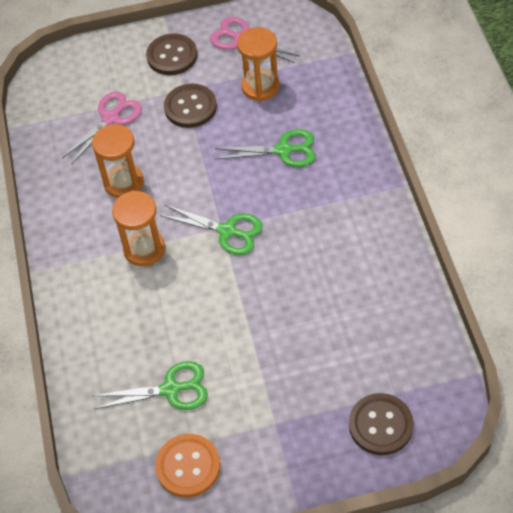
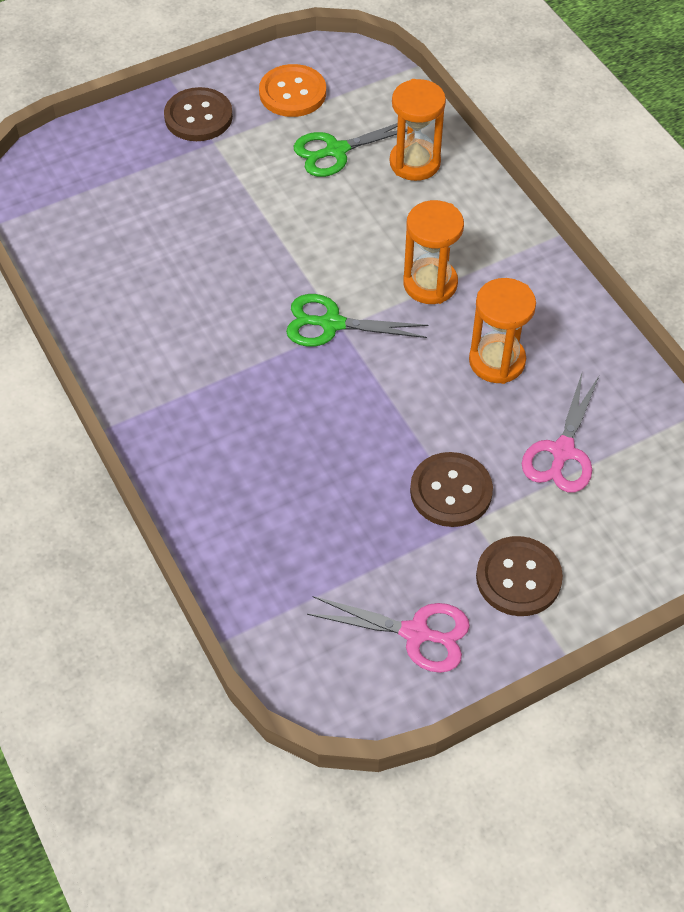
camera: 160 degrees right, 0 degrees up
green scissors [215,129,316,167] -> none
orange hourglass [237,27,280,101] -> orange hourglass moved to [390,79,446,181]
brown button [349,393,414,455] -> brown button moved to [164,87,233,141]

